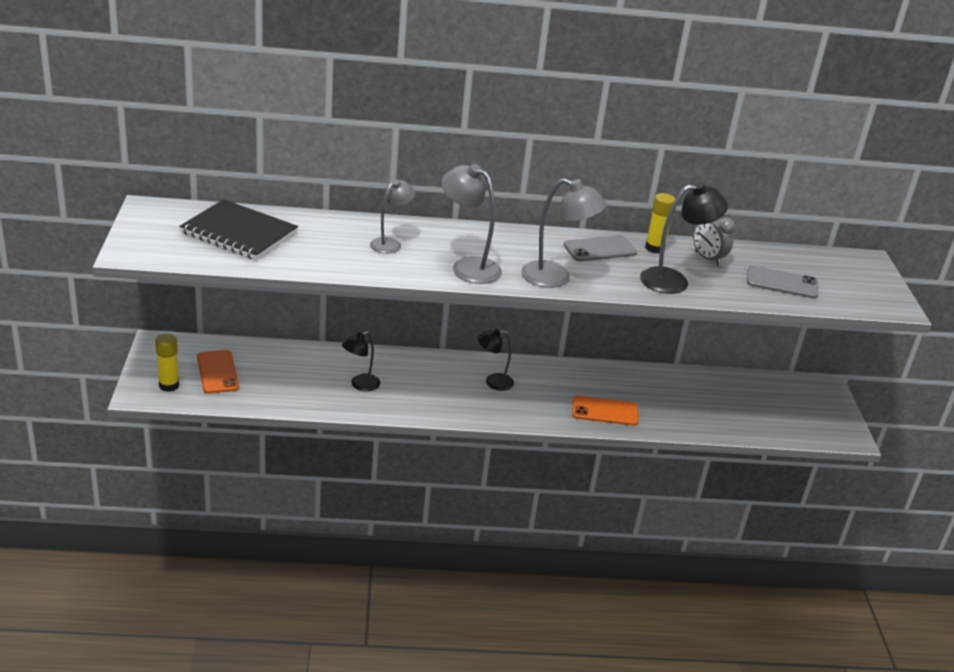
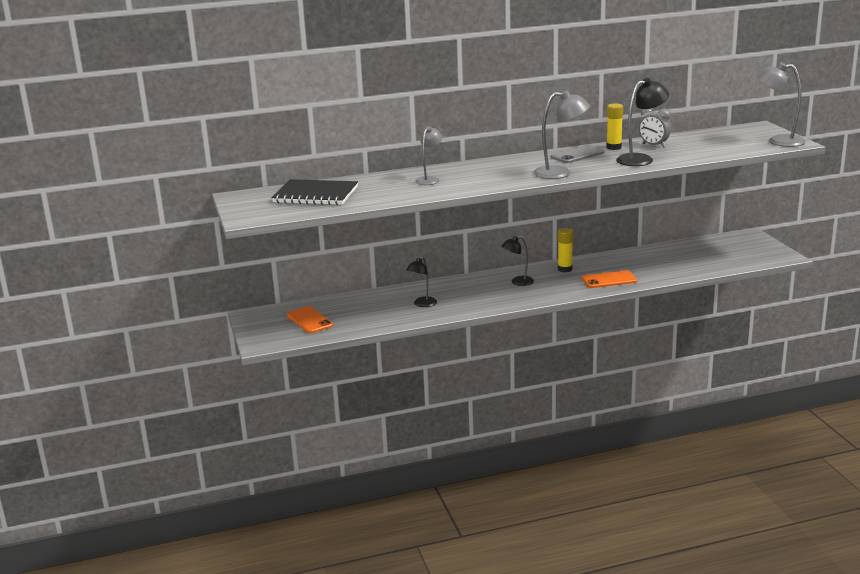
camera: 10 degrees left, 10 degrees down
yellow glue stick [155,333,179,392] -> yellow glue stick moved to [558,228,573,272]
grey lamp [441,164,502,284] -> grey lamp moved to [757,62,806,147]
grey phone [747,266,818,299] -> none

